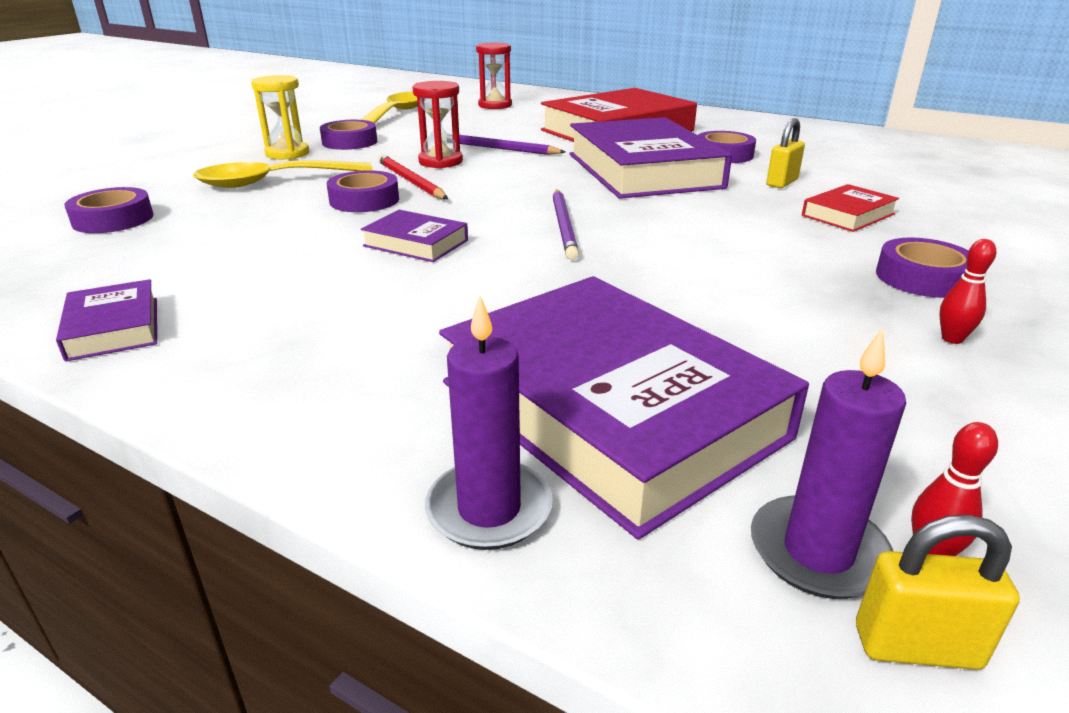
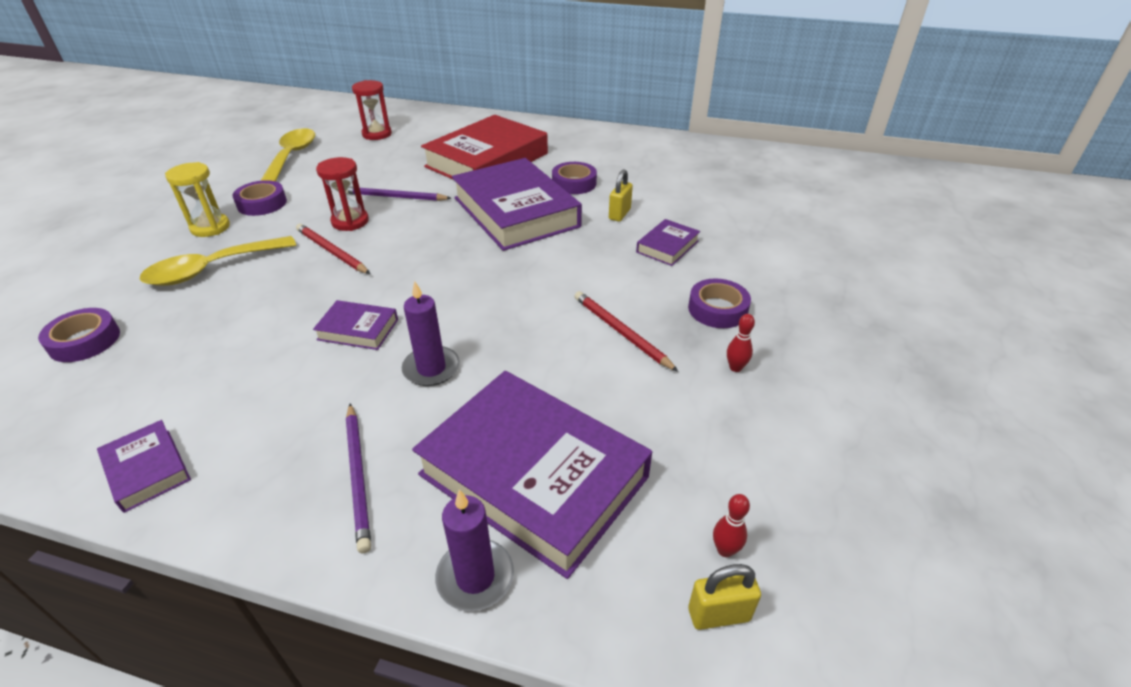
camera: 15 degrees left, 10 degrees up
purple tape [327,170,399,212] -> none
purple pencil [553,189,579,260] -> purple pencil moved to [346,403,371,553]
purple candle [751,328,906,599] -> purple candle moved to [401,281,460,386]
red book [802,184,899,232] -> purple book [636,219,700,266]
none -> red pencil [575,291,678,372]

